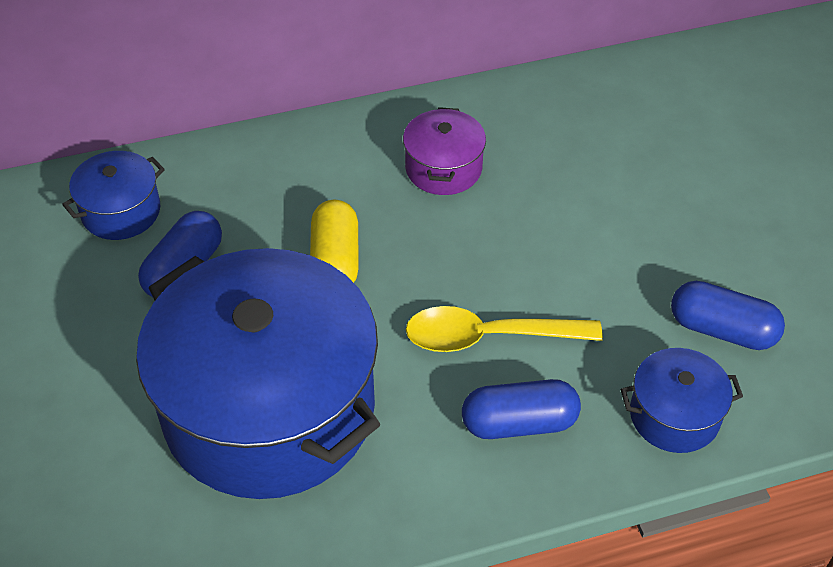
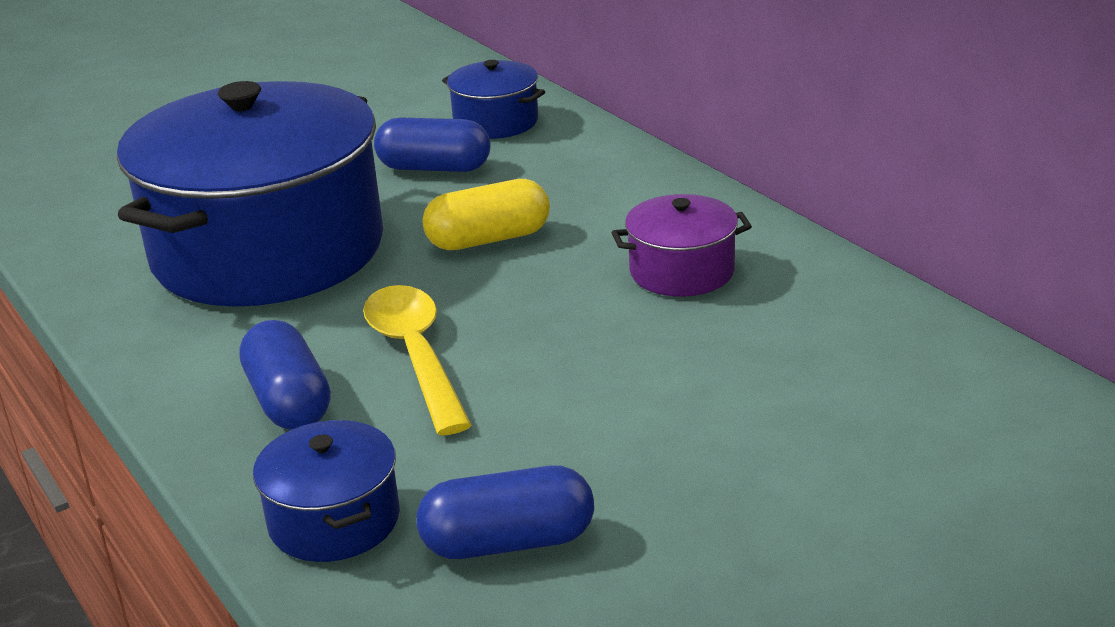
camera: 75 degrees right, 20 degrees down
blue capsule [671,281,785,350] -> blue capsule turned 75 degrees clockwise [416,465,594,559]

